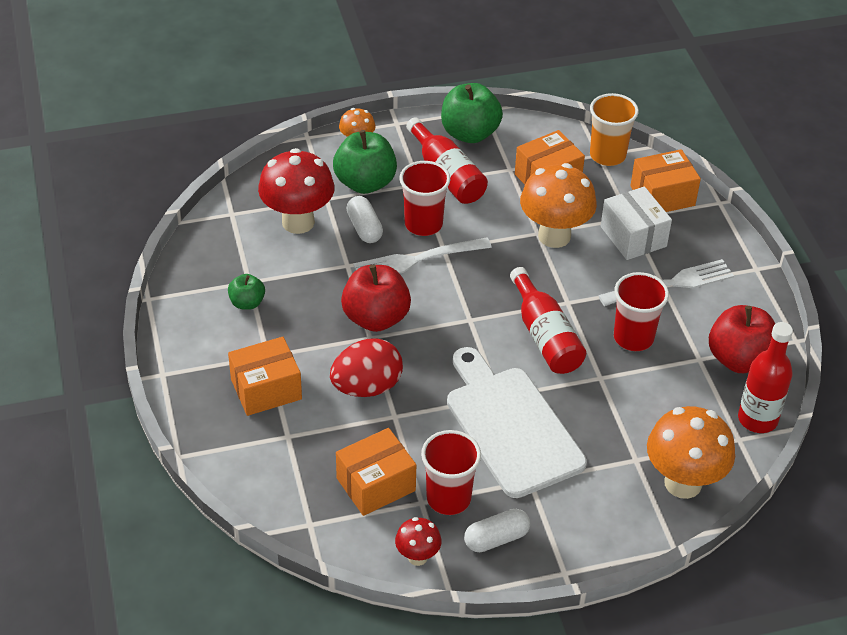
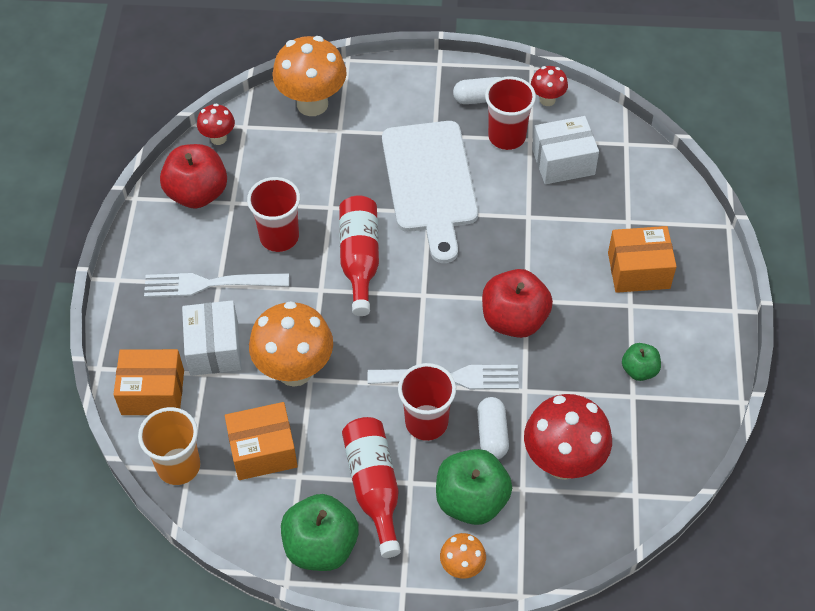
camera: 160 degrees left, 10 degrees up
red egg [330,338,403,397] -> none
orange box [336,428,416,516] -> white box [532,116,599,184]
red bottle [738,322,793,433] -> red mushroom [197,103,235,145]

